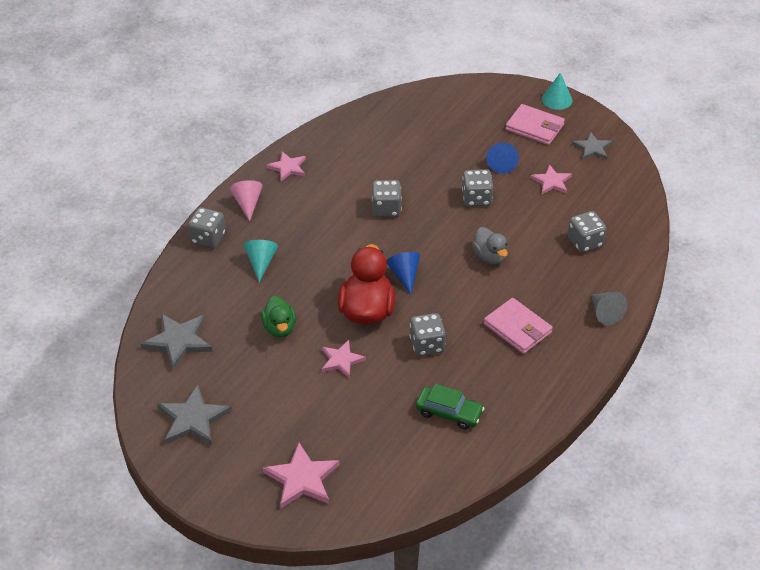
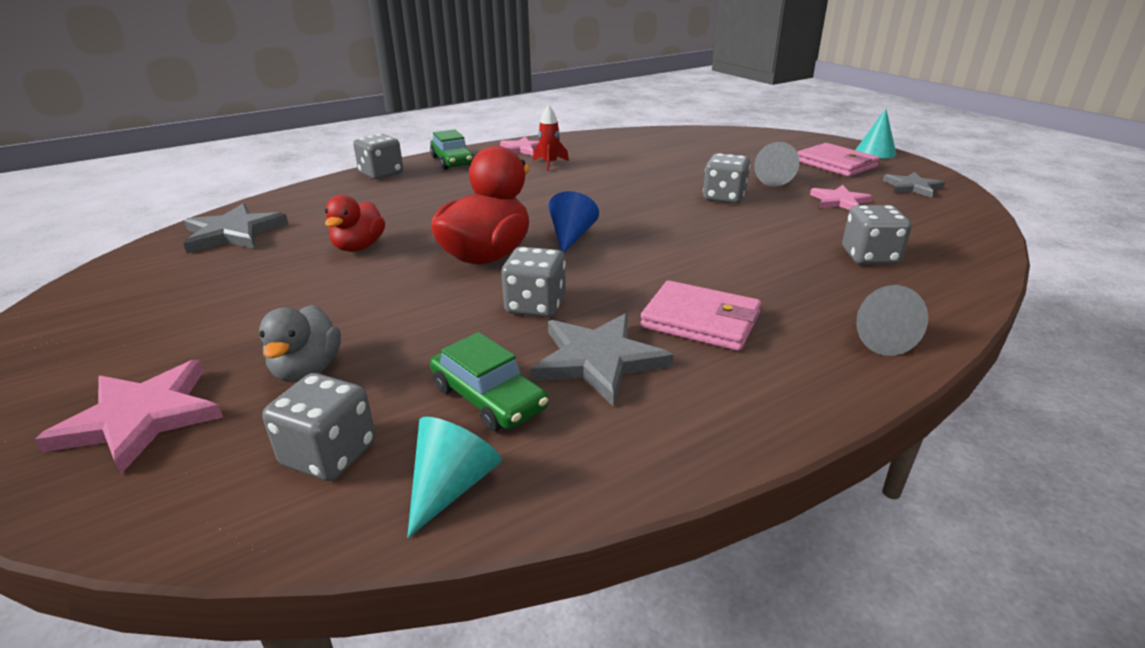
camera: 25 degrees right, 15 degrees down
grey star [157,384,232,446] -> grey star moved to [530,313,673,406]
pink cone [230,180,263,221] -> green car [430,129,474,170]
turquoise cone [244,240,278,282] -> turquoise cone moved to [407,417,502,538]
green duck [261,296,296,338] -> red duck [325,195,385,252]
pink star [322,340,366,378] -> none
grey dice [372,180,402,217] -> grey dice moved to [262,373,376,481]
grey duck [472,227,508,265] -> grey duck moved to [259,305,341,382]
pink wallet [484,298,553,354] -> pink wallet turned 45 degrees counterclockwise [640,280,761,351]
blue cone [486,143,519,174] -> grey cone [754,142,800,187]
none -> red rocket [533,105,569,171]

